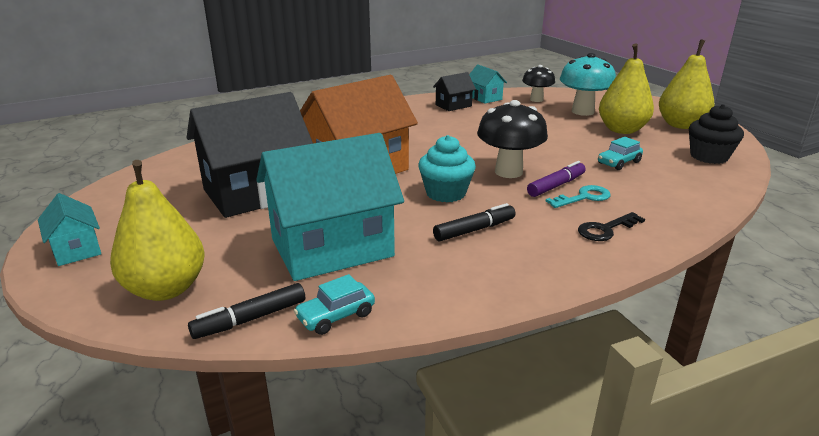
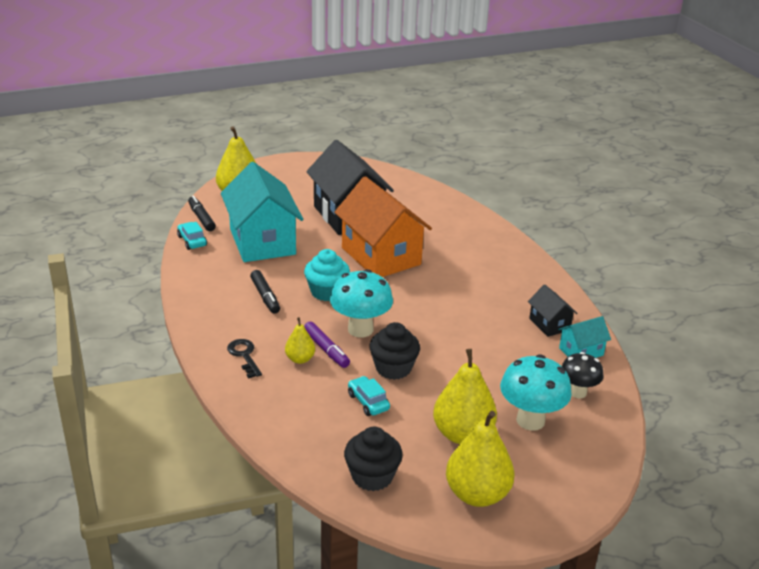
camera: 95 degrees right, 5 degrees up
turquoise house [38,193,101,266] -> none
black mushroom [477,100,548,178] -> turquoise mushroom [330,269,393,338]
turquoise key [546,185,611,208] -> yellow pear [285,317,315,364]
none -> black cupcake [369,322,420,380]

